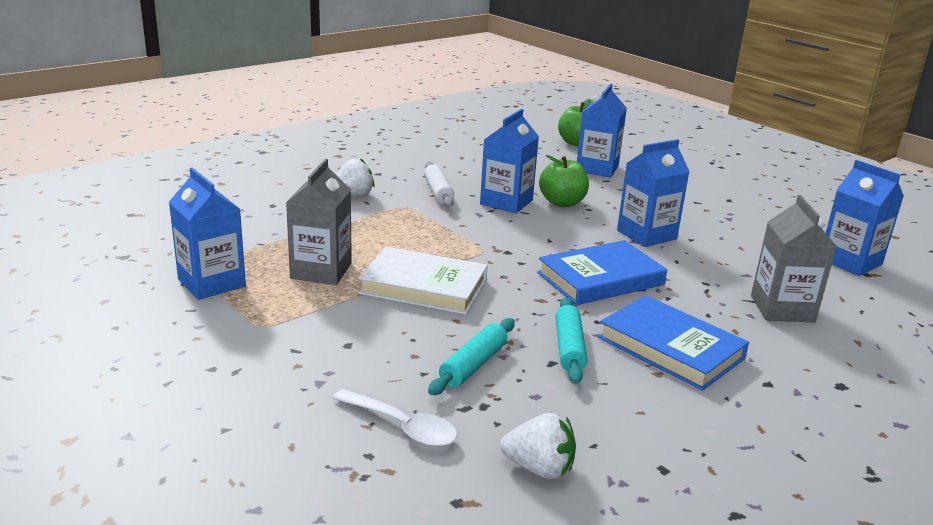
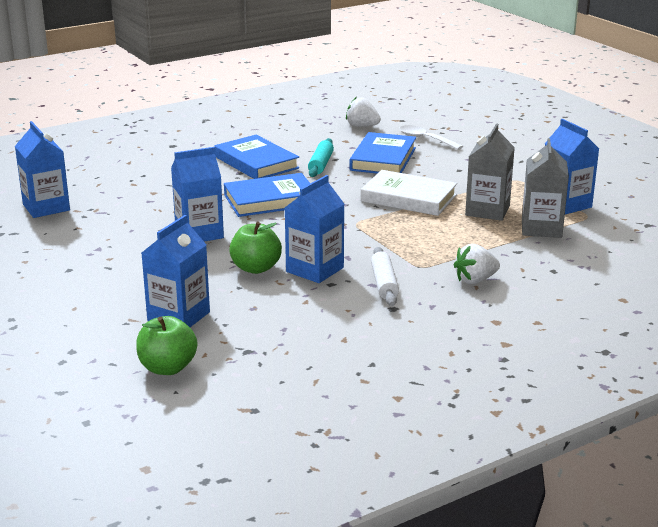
camera: 170 degrees left, 0 degrees up
turquoise rolling pin [428,318,515,395] -> blue book [349,132,416,174]
grey carton [751,195,837,322] -> grey carton moved to [522,138,569,238]

